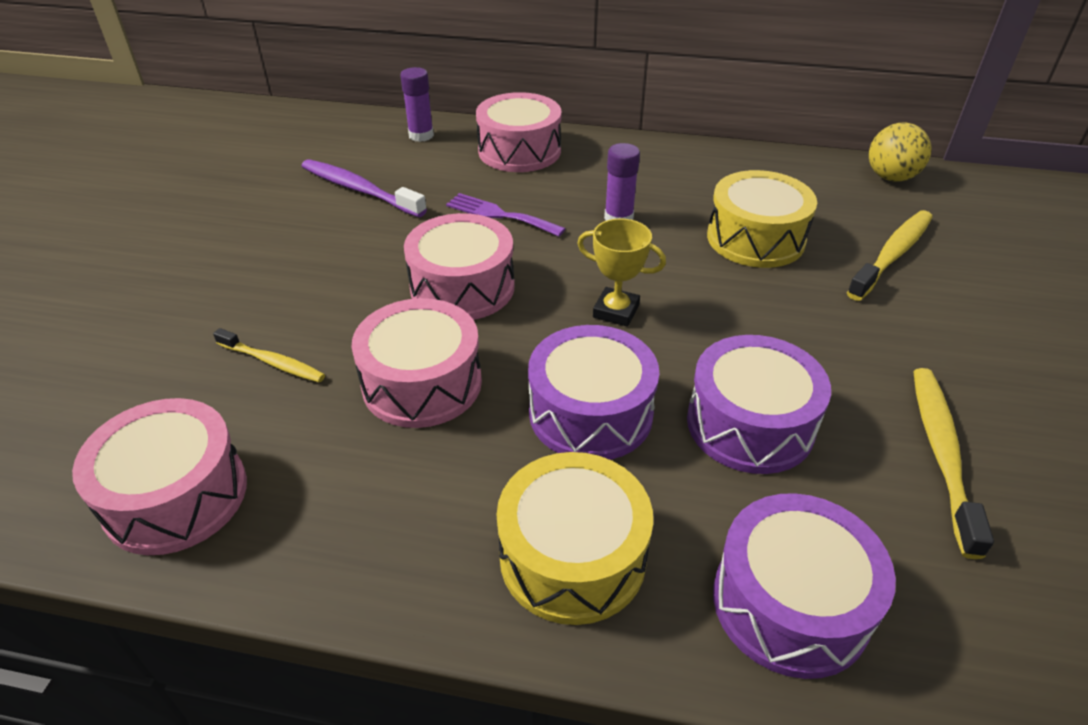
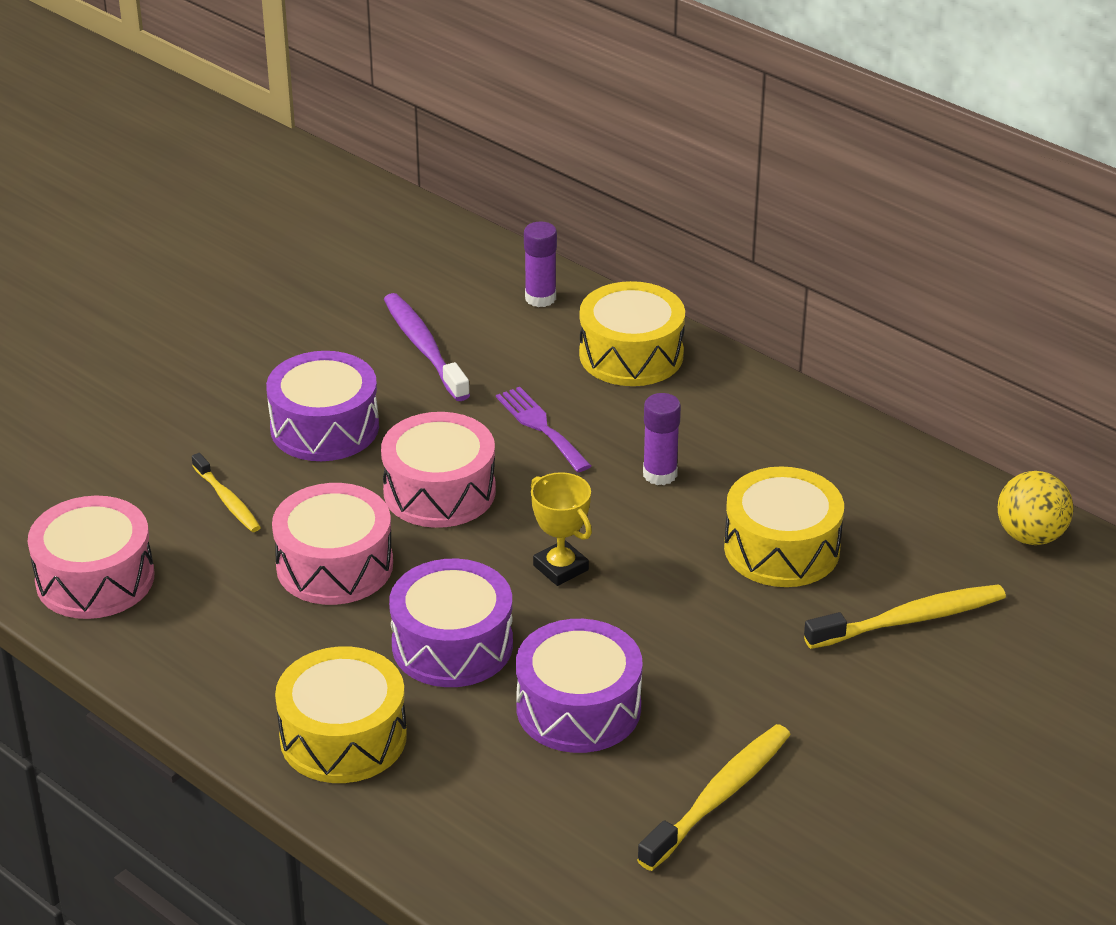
camera: 30 degrees right, 5 degrees down
pink drum [476,92,562,172] -> yellow drum [579,281,685,386]
purple drum [713,493,896,679] -> purple drum moved to [266,351,379,461]

